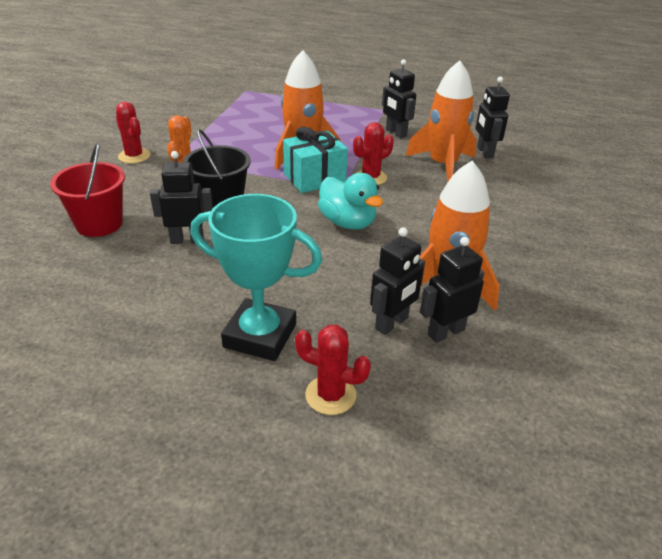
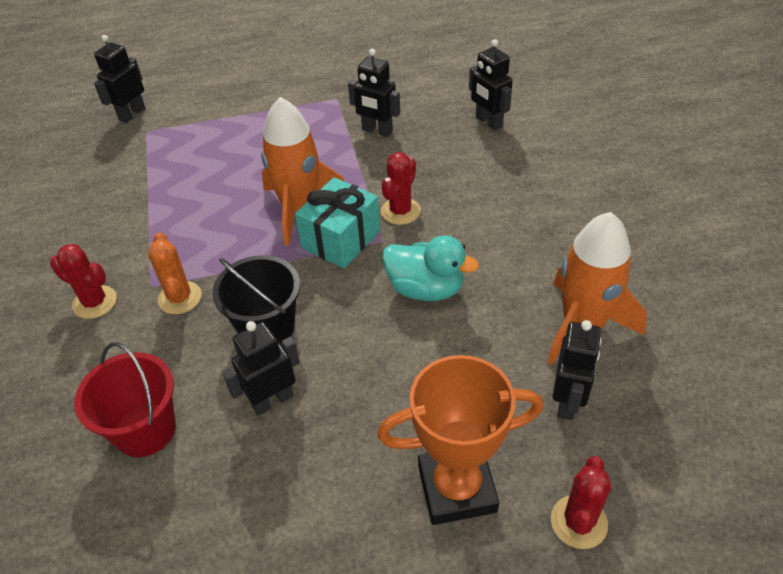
camera: 25 degrees left, 10 degrees up
turquoise trophy [190,194,322,361] -> orange trophy [377,355,543,525]
red cactus [295,325,371,415] -> red cactus turned 60 degrees counterclockwise [551,456,611,549]
orange rocket [406,60,476,183] -> none
black robot [420,237,484,343] -> black robot moved to [94,35,145,123]

